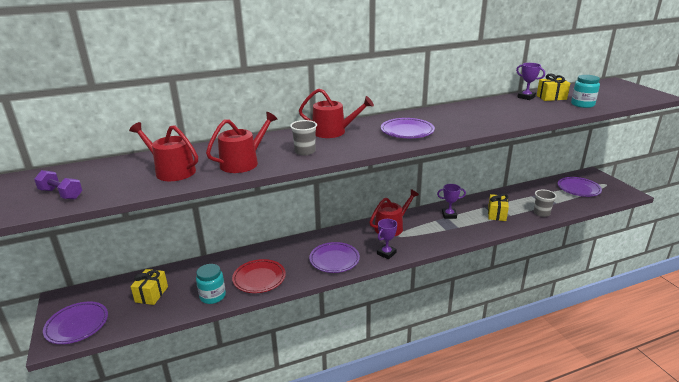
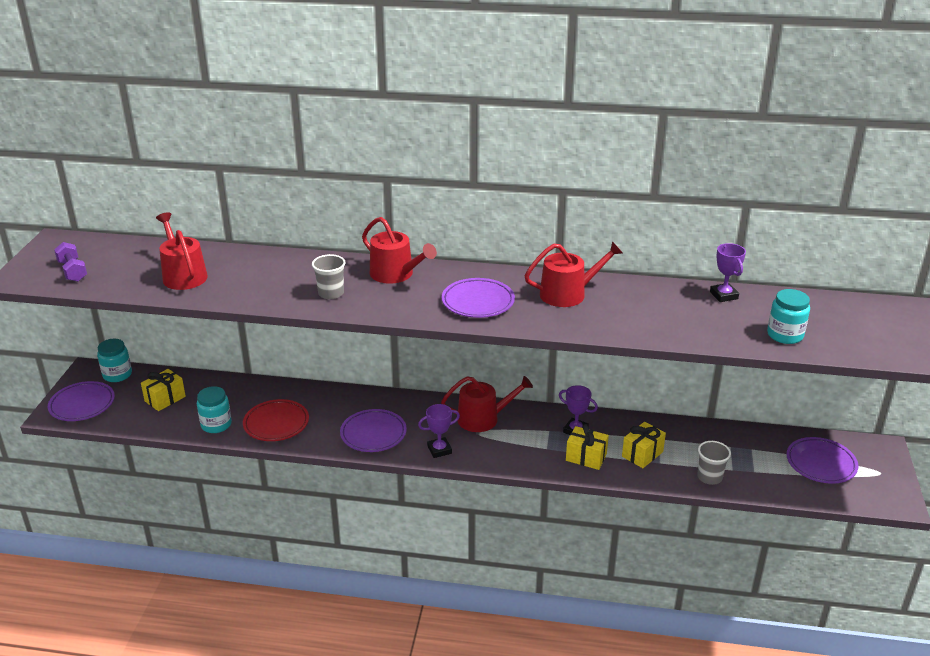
camera: 30 degrees right, 5 degrees up
red watering can [206,112,277,173] -> red watering can moved to [525,241,623,307]
yellow gift [537,74,570,101] -> yellow gift moved to [566,424,609,470]
none -> turquoise jar [97,339,132,382]

